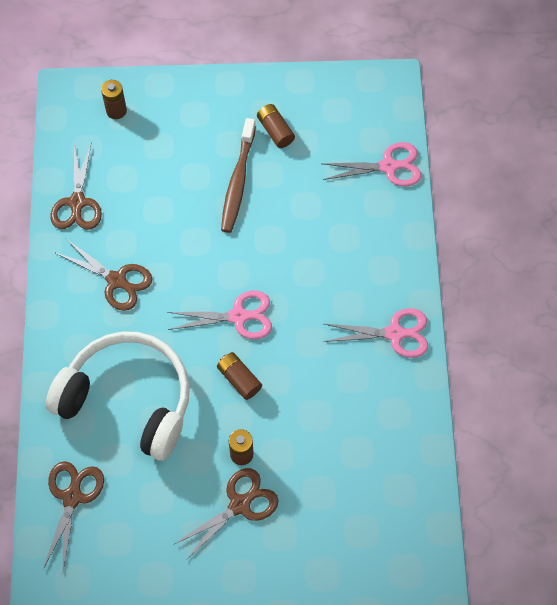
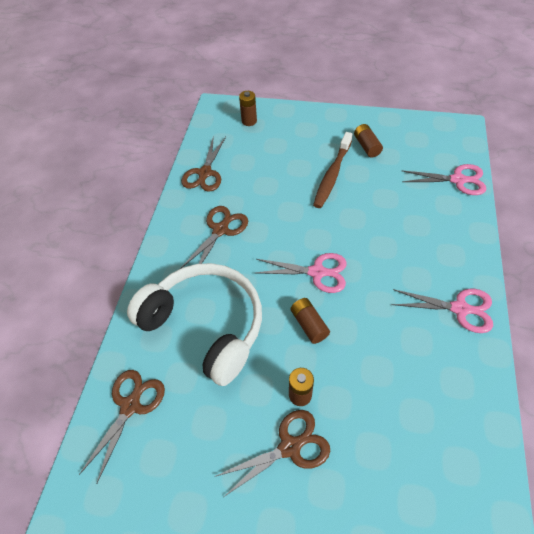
camera: 15 degrees right, 10 degrees down
brown scissors [56,238,152,311] -> brown scissors turned 105 degrees counterclockwise [180,206,248,269]

